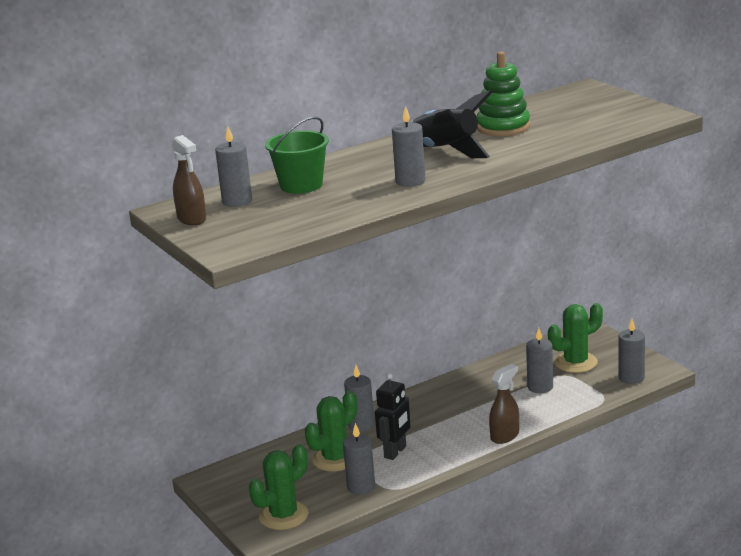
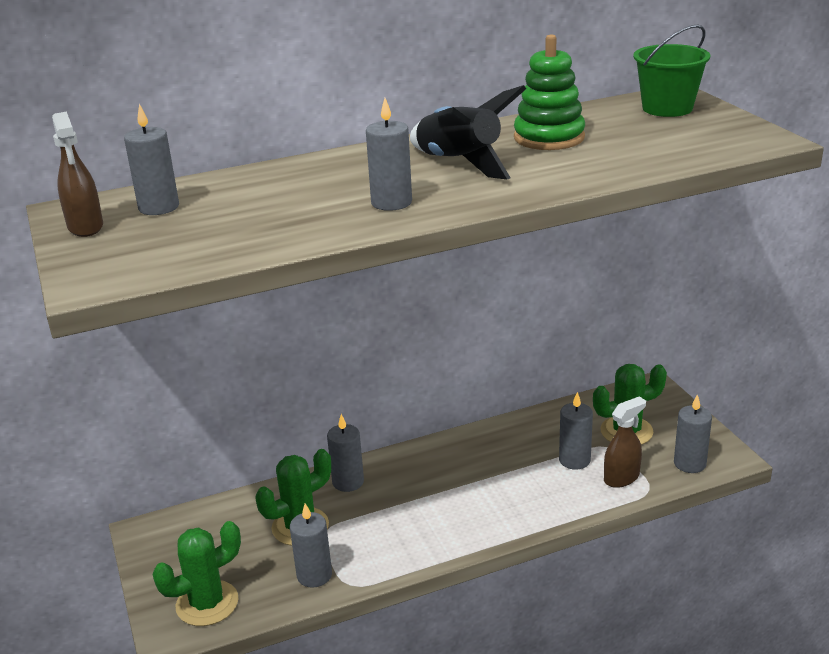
camera: 10 degrees right, 5 degrees up
green bucket [265,117,329,194] -> green bucket moved to [633,24,710,117]
black robot [375,373,410,460] -> none
brown spray bottle [489,364,519,444] -> brown spray bottle moved to [604,397,646,488]

